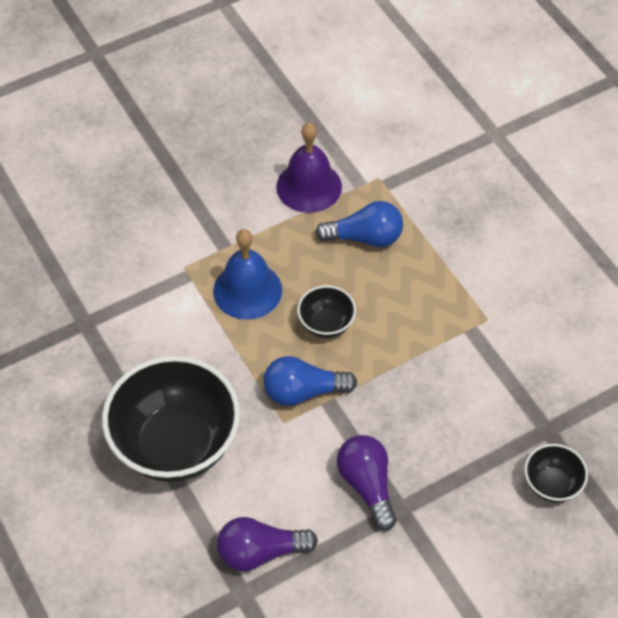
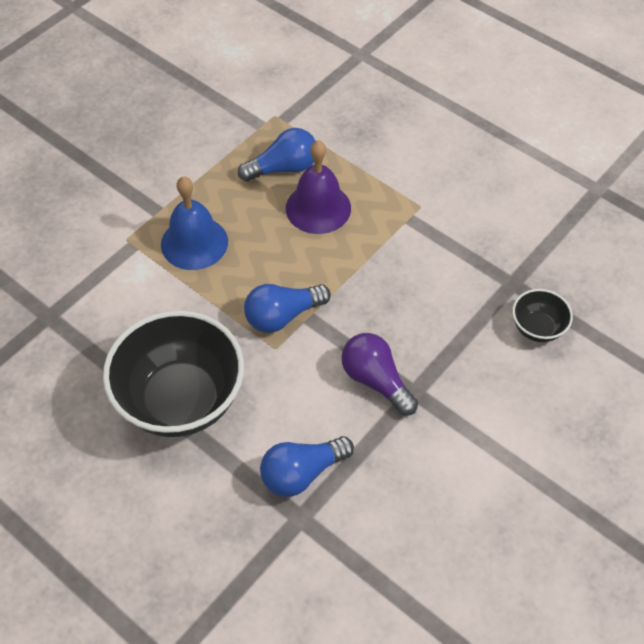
camera: 20 degrees left, 0 degrees up
purple light bulb [217,517,318,571] -> blue light bulb [260,436,354,497]
purple bell [276,123,342,213] -> purple bell moved to [286,140,351,234]
black bowl [297,285,356,338] -> none

